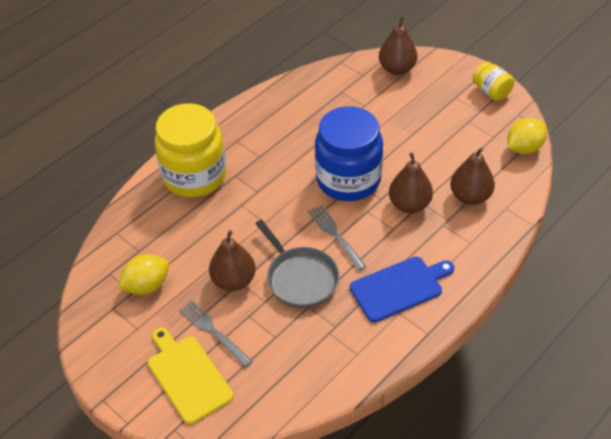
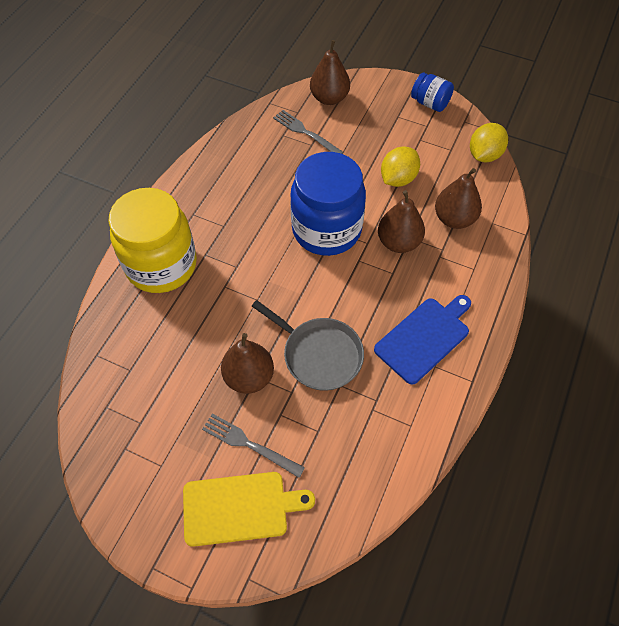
camera: 20 degrees left, 10 degrees up
yellow lemon [118,254,169,295] -> yellow lemon moved to [381,146,420,187]
yellow cutting board [148,328,234,424] -> yellow cutting board turned 135 degrees clockwise [183,472,315,547]
grey fork [308,205,366,271] -> grey fork moved to [273,110,344,154]
yellow jar [473,62,514,101] -> blue jar [411,72,454,112]

